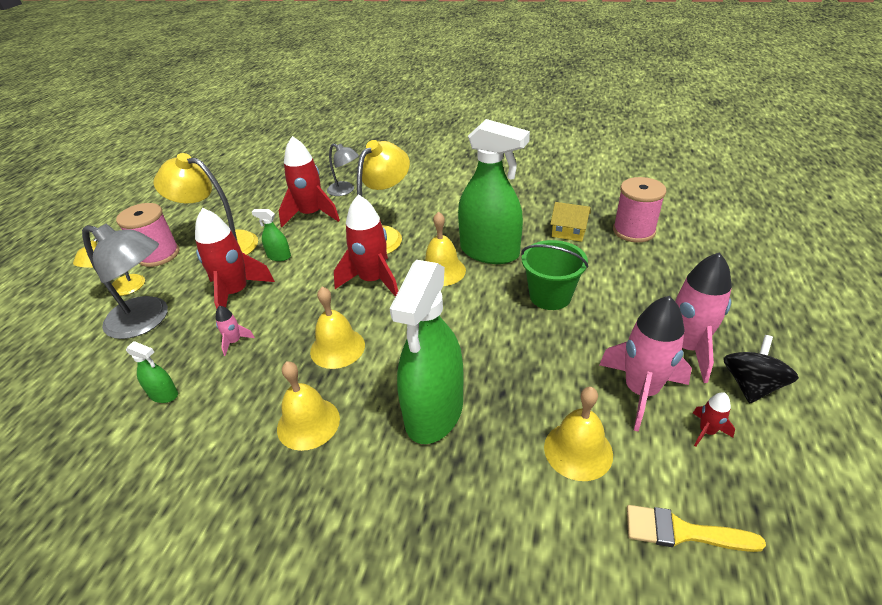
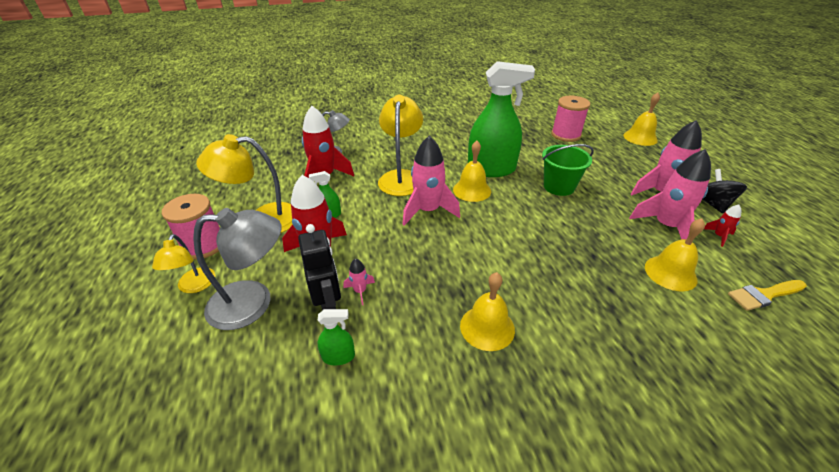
camera: 30 degrees left, 0 degrees up
yellow bell [310,287,365,369] -> yellow bell moved to [623,92,660,146]
red rocket [334,194,398,297] -> pink rocket [402,136,460,226]
green spray bottle [390,260,464,444] -> none
yellow house [550,202,591,242] -> none
none -> black robot [298,224,341,310]

